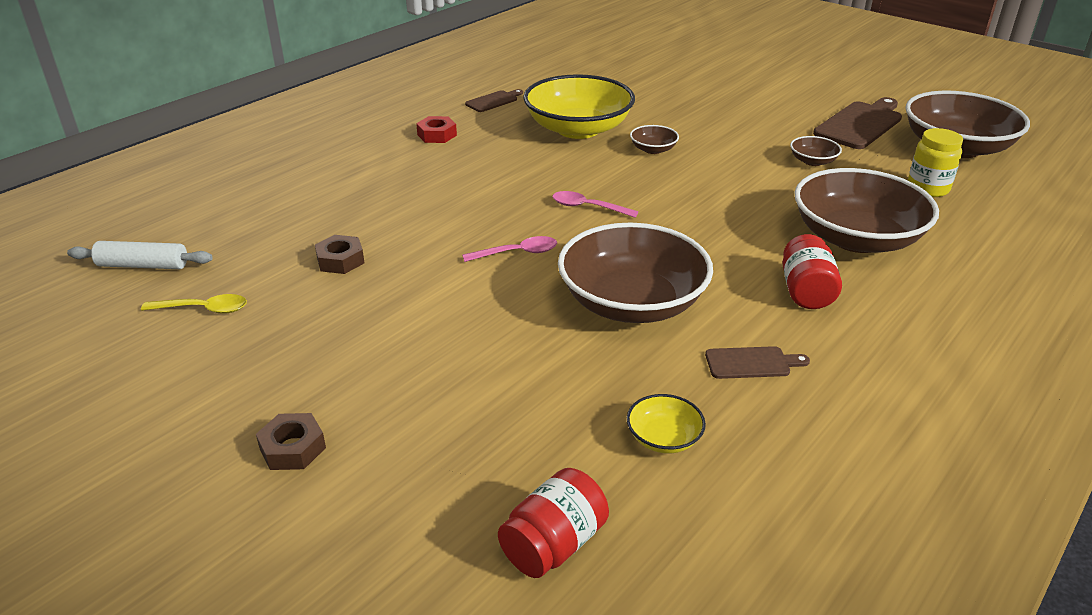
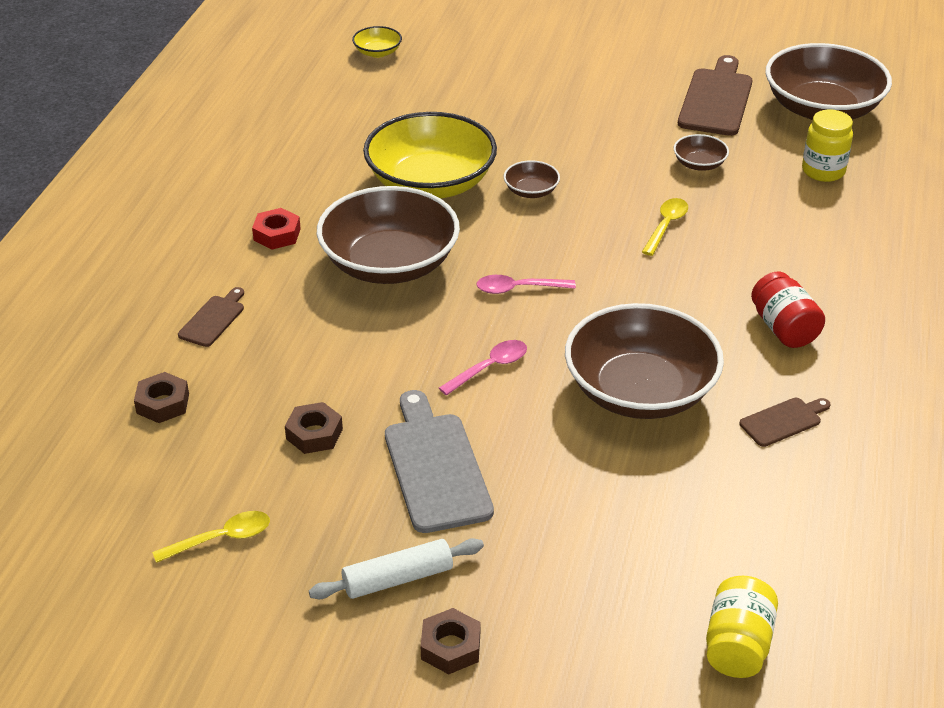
camera: 25 degrees left, 5 degrees up
white rolling pin [67,241,213,269] -> white rolling pin moved to [309,538,484,599]
brown cutting board [465,89,523,112] -> brown cutting board moved to [178,287,244,347]
red jar [498,468,609,578] -> yellow jar [706,576,778,678]
yellow bowl [627,394,706,454] -> yellow bowl moved to [352,26,402,58]
brown bowl [795,168,939,253] -> brown bowl moved to [317,186,460,284]
none -> brown nut [134,372,189,423]
none -> grey cutting board [385,390,494,533]
none -> yellow spoon [642,198,688,256]

